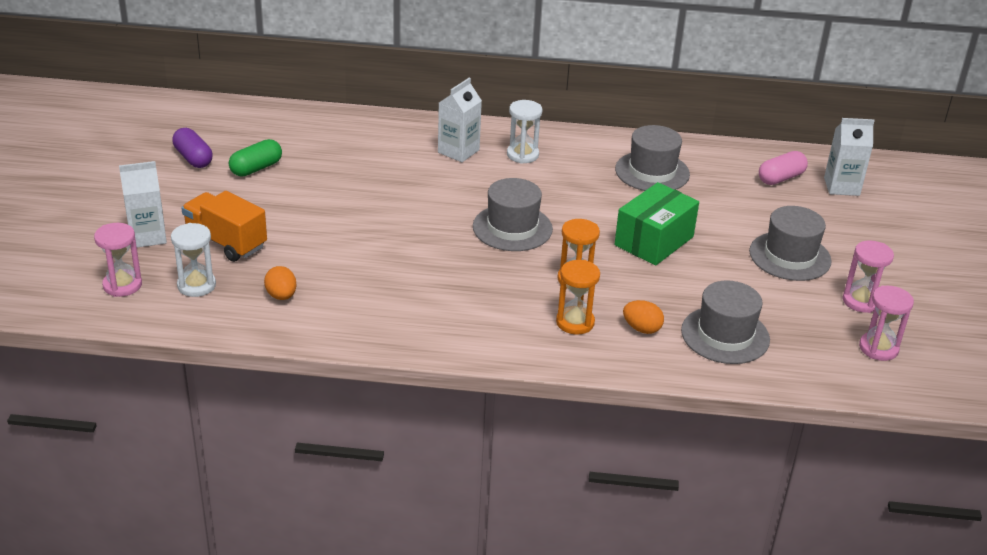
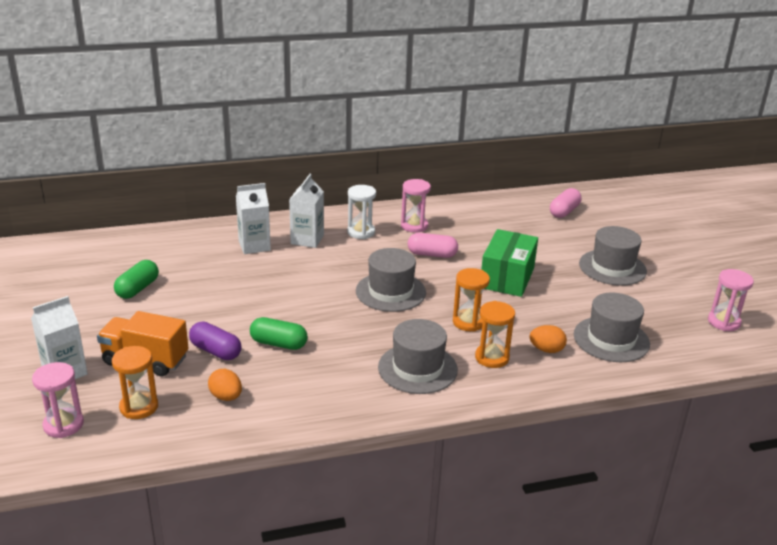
camera: 20 degrees left, 5 degrees down
white hourglass [171,223,216,297] -> orange hourglass [112,346,158,419]
purple capsule [172,128,213,168] -> purple capsule moved to [189,322,241,360]
grey hat [615,125,690,191] -> grey hat moved to [378,319,458,394]
white carton [824,118,875,196] -> white carton moved to [236,183,271,254]
pink hourglass [842,240,894,313] -> pink hourglass moved to [401,179,431,233]
none -> green capsule [250,317,308,350]
none -> pink capsule [408,233,458,258]

